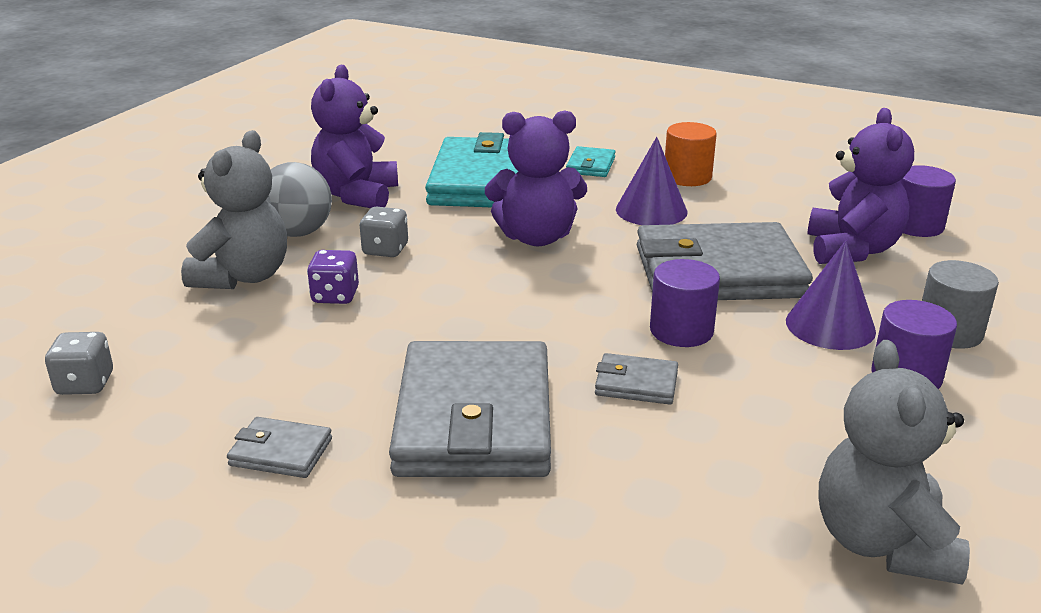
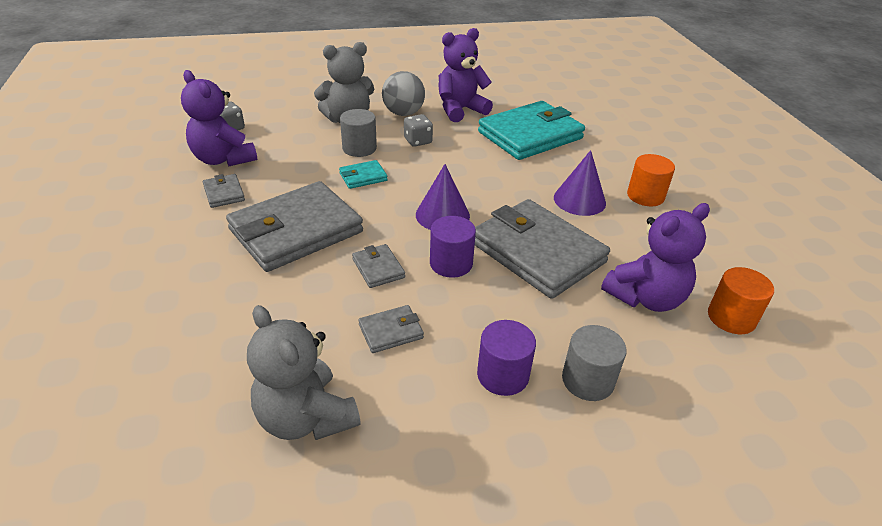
camera: 50 degrees right, 10 degrees up
purple dice [307,250,359,304] -> grey cylinder [340,109,377,157]
purple teddy bear [485,110,587,246] -> purple teddy bear moved to [181,70,257,167]
turquoise wallet [566,146,616,177] -> turquoise wallet moved to [339,160,388,189]
purple cone [786,240,876,350] -> purple cone moved to [416,164,470,230]
grey teddy bear [818,340,970,585] -> grey teddy bear turned 90 degrees counterclockwise [247,305,361,440]
purple cylinder [899,165,956,237] -> orange cylinder [708,267,774,334]
none -> grey wallet [359,305,424,353]

